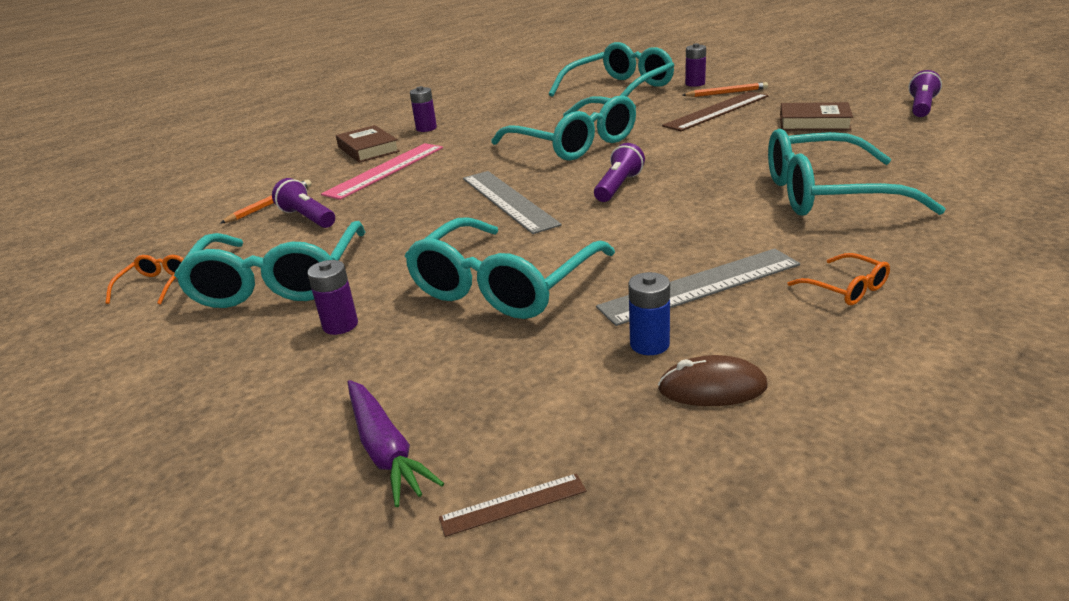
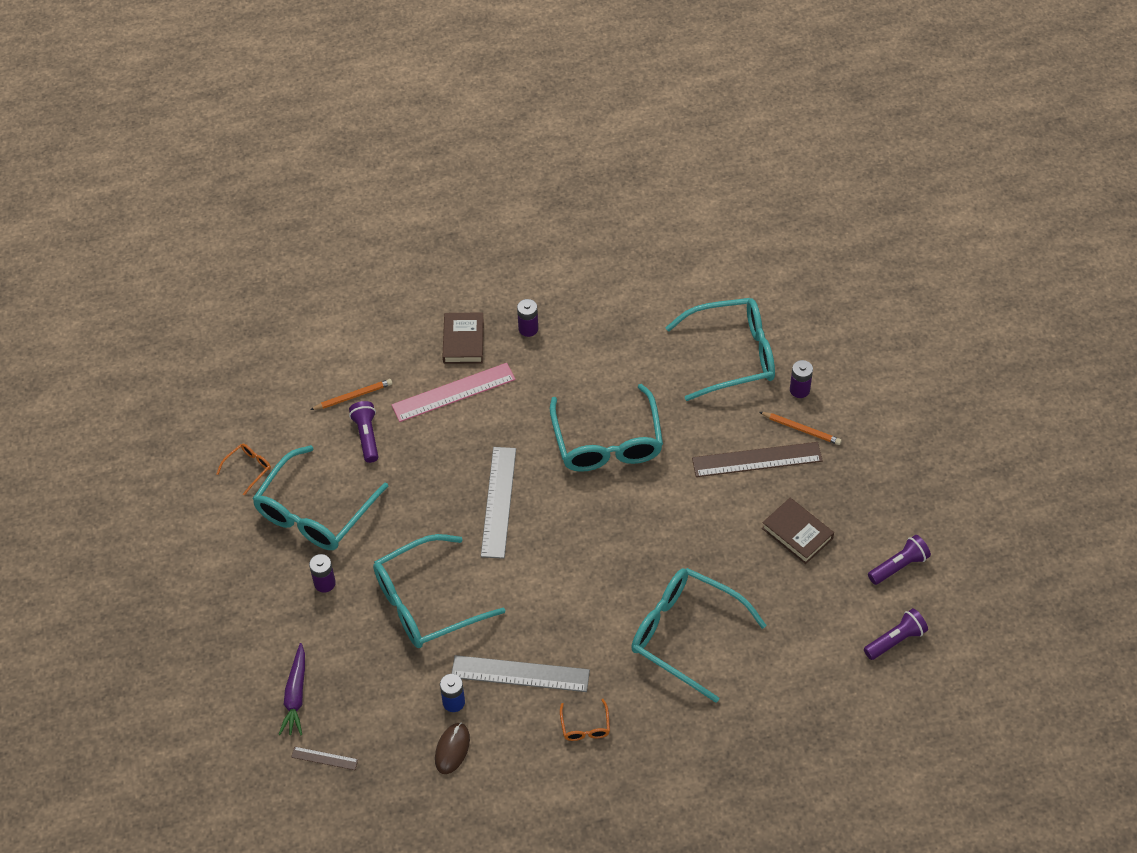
camera: 30 degrees right, 25 degrees up
purple flashlight [594,143,645,202] -> purple flashlight moved to [864,608,928,660]
brown mouse [658,355,768,406] -> brown mouse turned 75 degrees clockwise [435,723,470,774]

